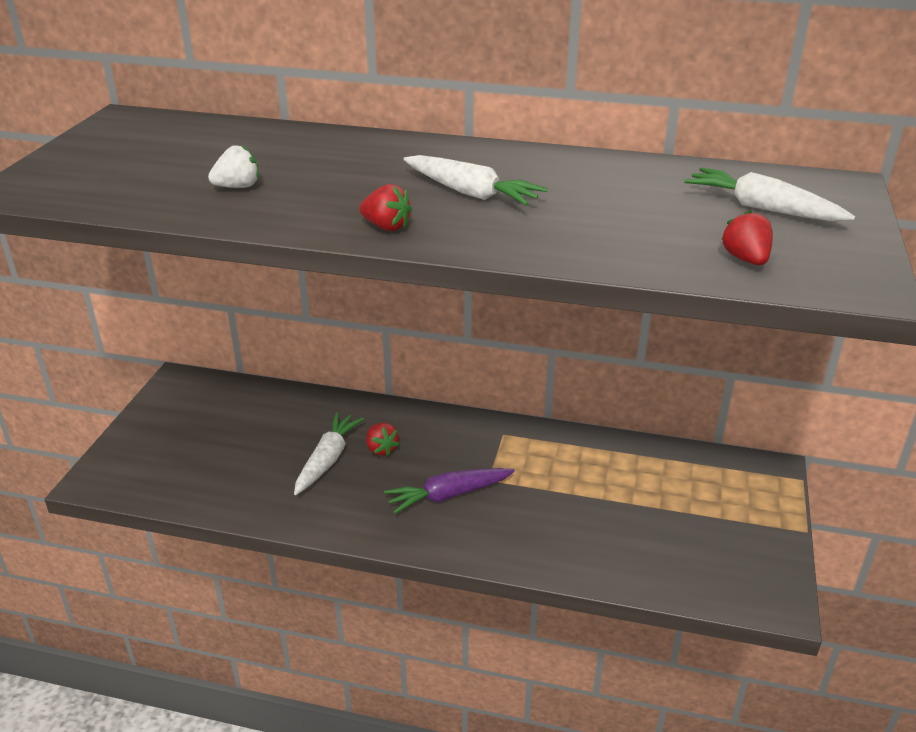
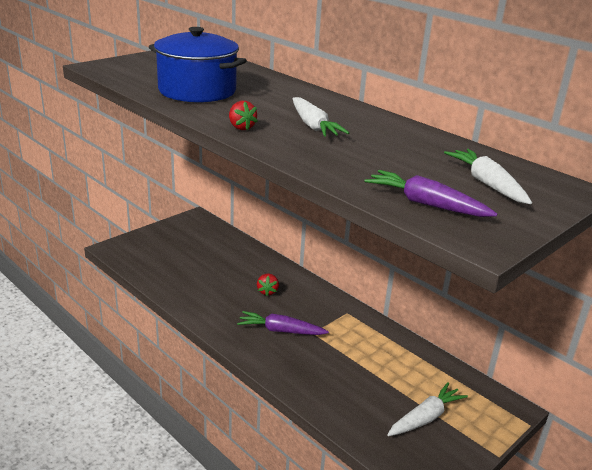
camera: 30 degrees right, 5 degrees down
white strawberry [208,145,259,188] -> blue pot [149,27,247,102]
white carrot [294,412,364,495] -> white carrot moved to [387,382,468,436]
red strawberry [721,210,773,265] -> purple carrot [364,170,497,217]

